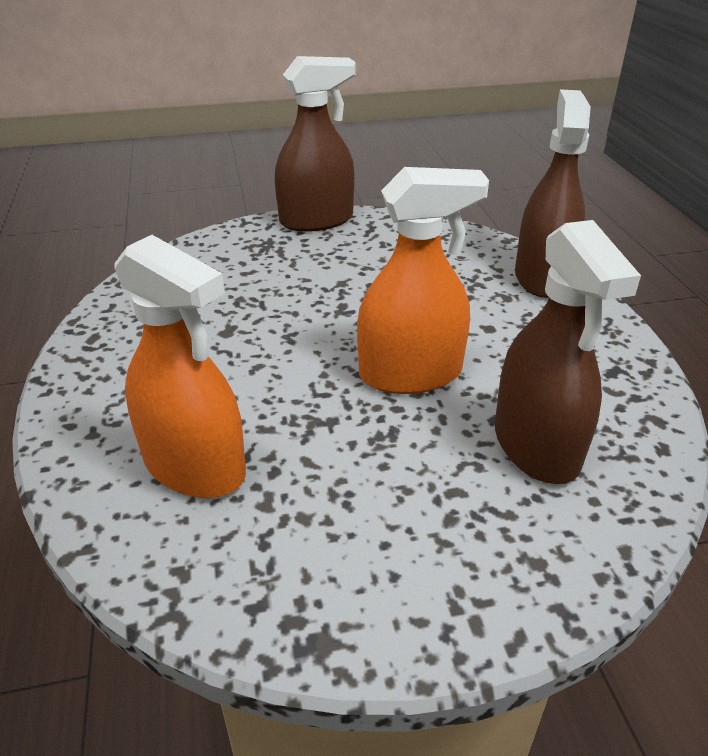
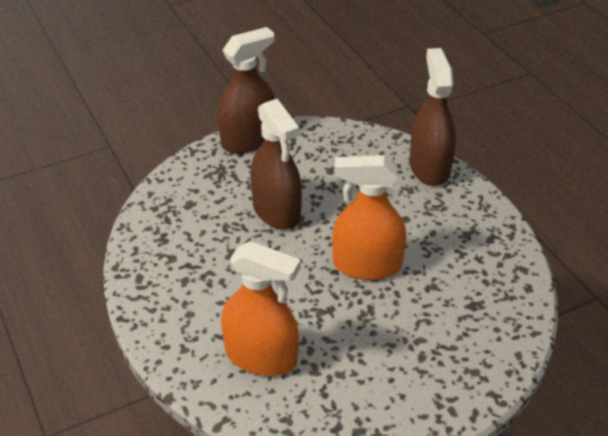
camera: 15 degrees left, 5 degrees up
orange spray bottle [357,167,489,394] -> orange spray bottle turned 150 degrees counterclockwise [332,155,406,280]
brown spray bottle [495,220,641,484] -> brown spray bottle moved to [250,99,302,230]

